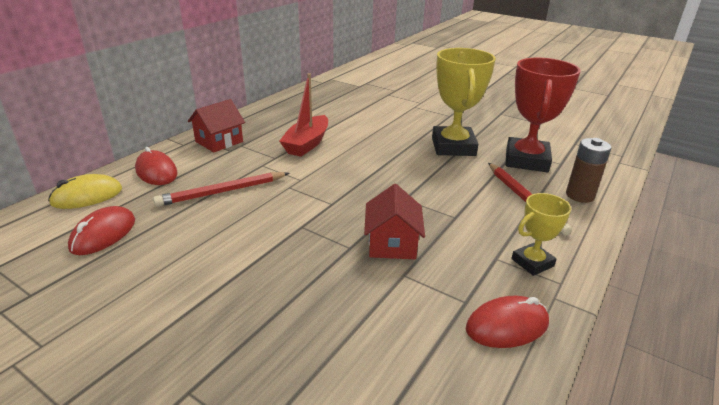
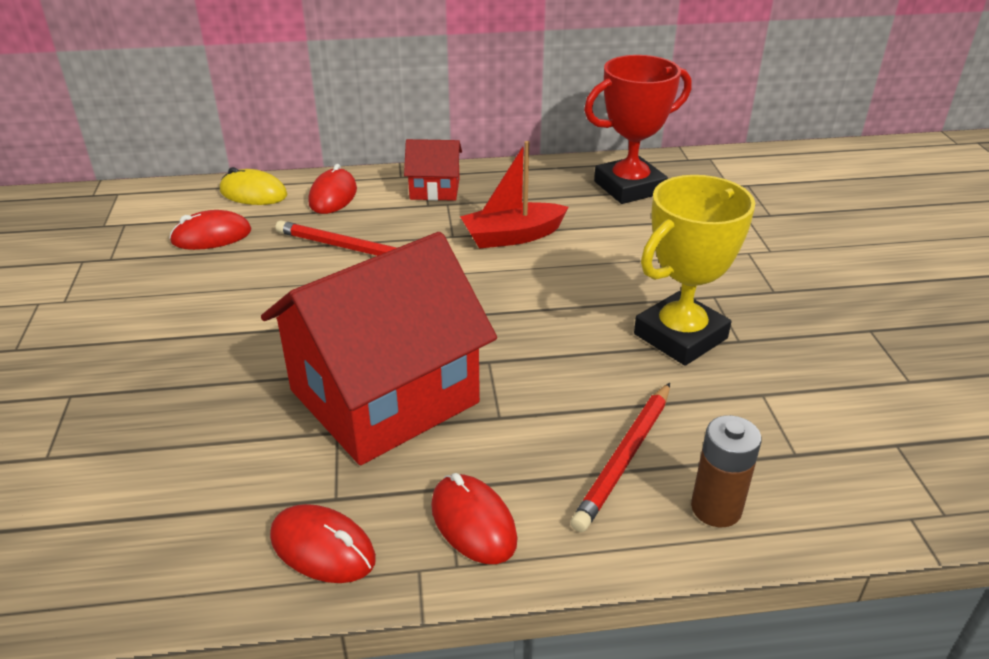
camera: 50 degrees right, 5 degrees up
red house [364,184,425,259] -> red house [261,232,497,465], size x2.18
red trophy [506,58,581,172] -> red trophy moved to [584,55,691,204]
yellow trophy [511,193,571,276] -> red mouse [431,473,517,564]

